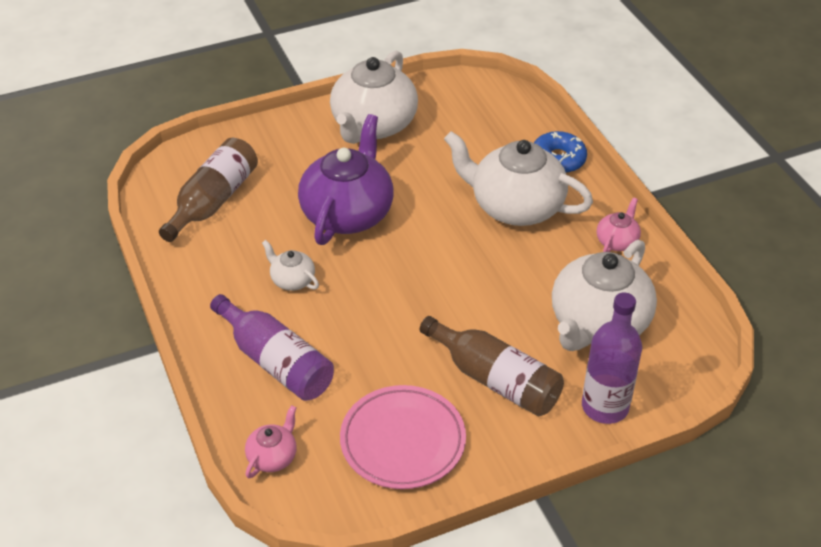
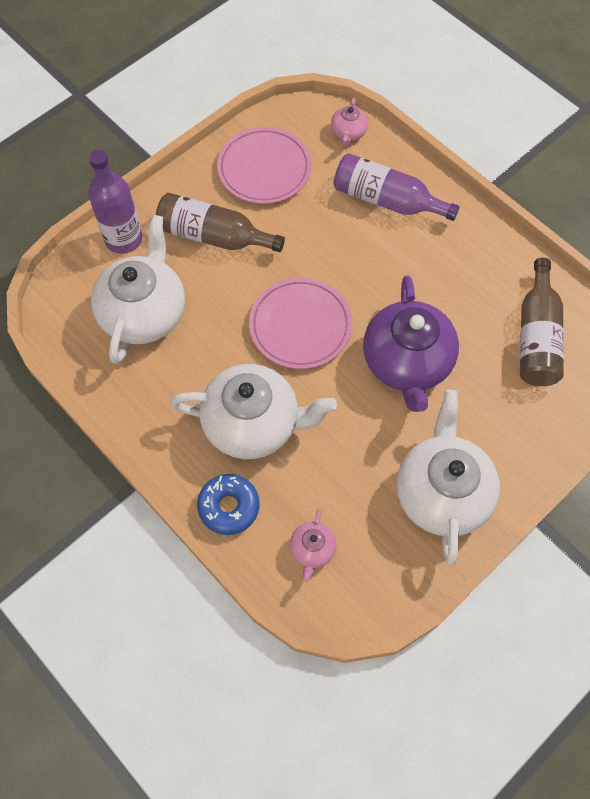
camera: 160 degrees right, 20 degrees up
white teapot [262,240,319,291] -> none
pink teapot [597,197,641,252] -> pink teapot moved to [290,509,336,582]
none -> pink plate [249,278,352,369]

